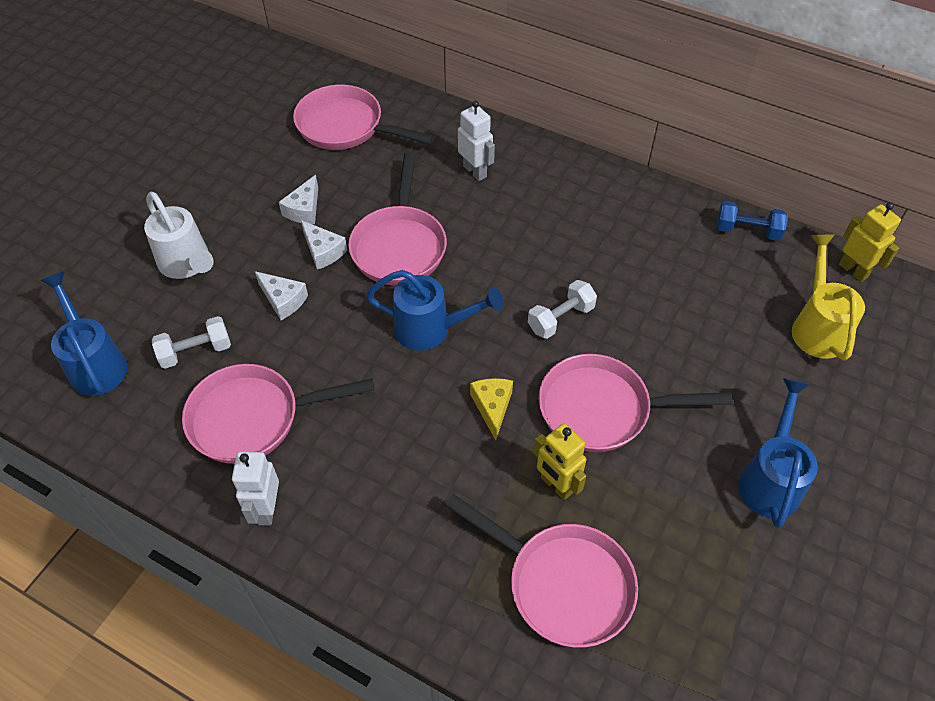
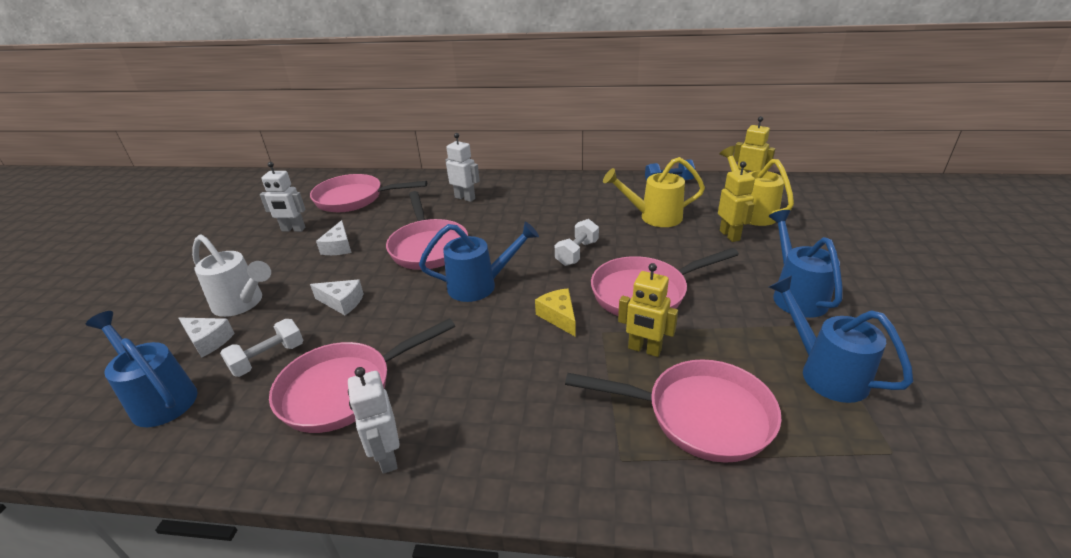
camera: 20 degrees left, 20 degrees down
white cheese [301,220,347,270] -> white cheese moved to [179,317,235,358]
none -> white robot [260,162,306,232]
none -> yellow watering can [603,157,705,227]
none -> yellow robot [718,161,755,242]
none -> blue watering can [769,276,913,403]

